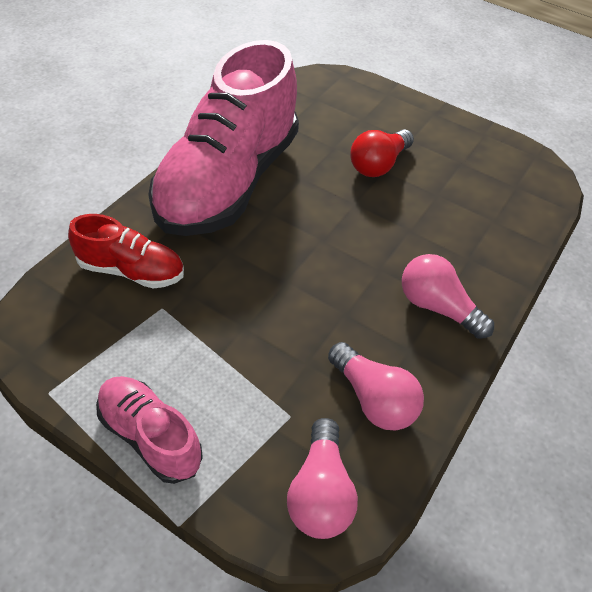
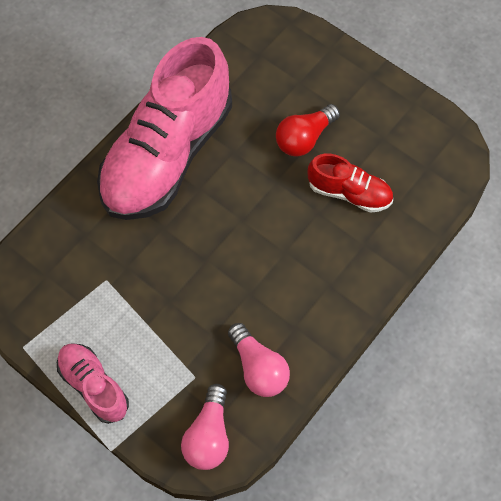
camera: 10 degrees right, 15 degrees up
red shoe [68,214,184,289] -> red shoe moved to [308,154,393,213]
pink light bulb [402,254,494,339] -> none

